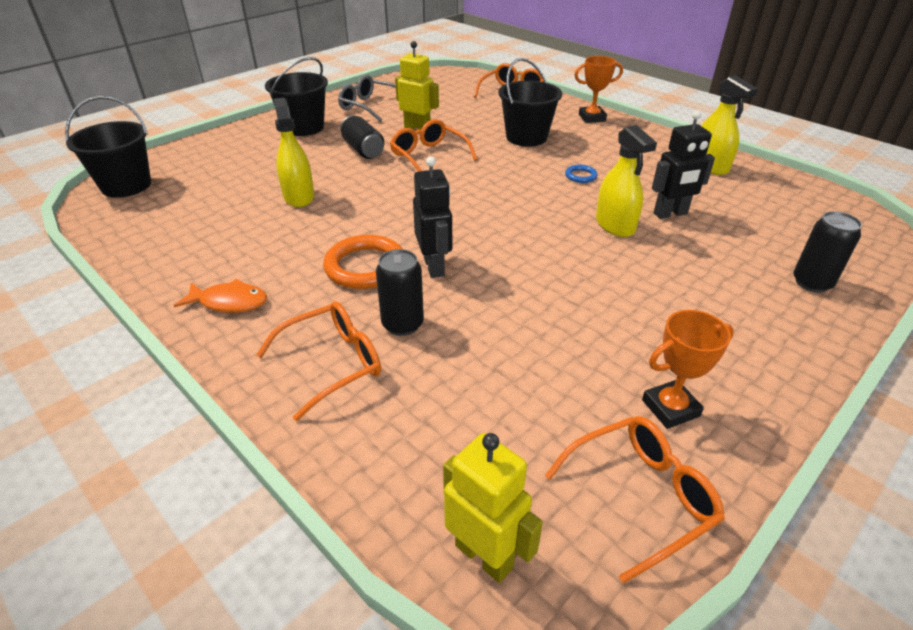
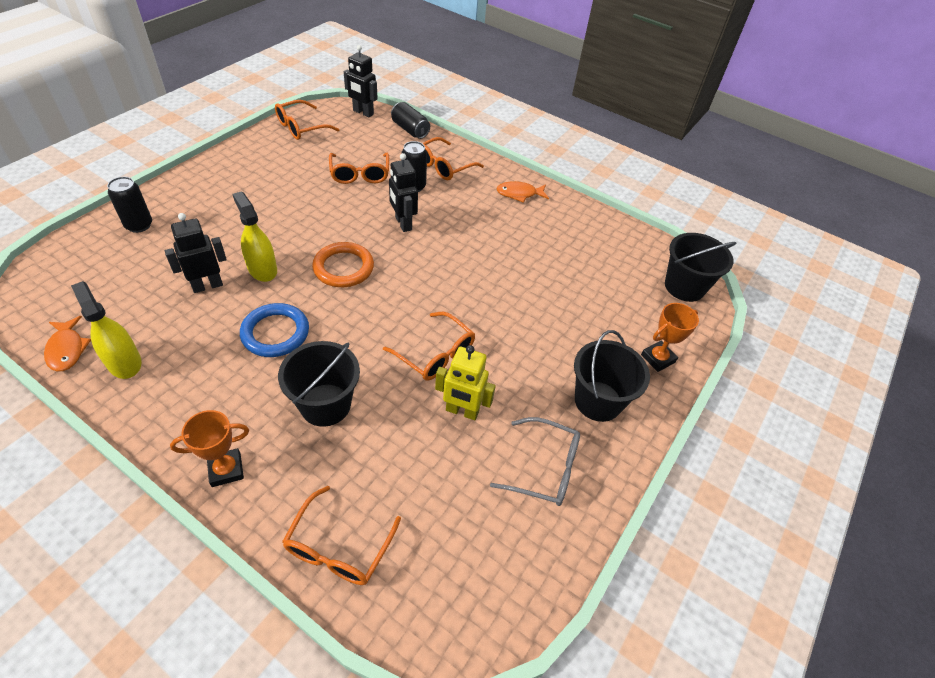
camera: 165 degrees right, 10 degrees up
yellow spray bottle [274,98,314,207] -> none
orange ring [323,235,403,289] -> orange ring moved to [312,242,374,287]
black can [340,116,384,159] -> black can moved to [391,102,430,139]
yellow robot [443,433,543,583] -> black robot [344,45,378,117]
blue ring [565,165,598,183] -> blue ring [240,303,309,357], size x2.06
orange trophy [642,310,734,429] -> orange trophy moved to [641,303,699,372]
none -> orange fish [44,316,91,371]
none -> orange glasses [329,153,389,184]

